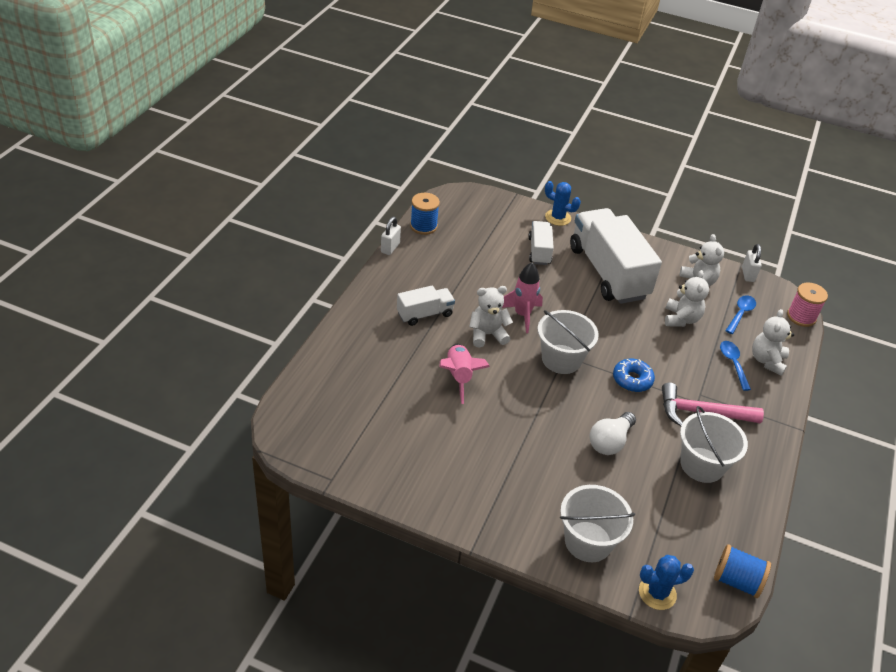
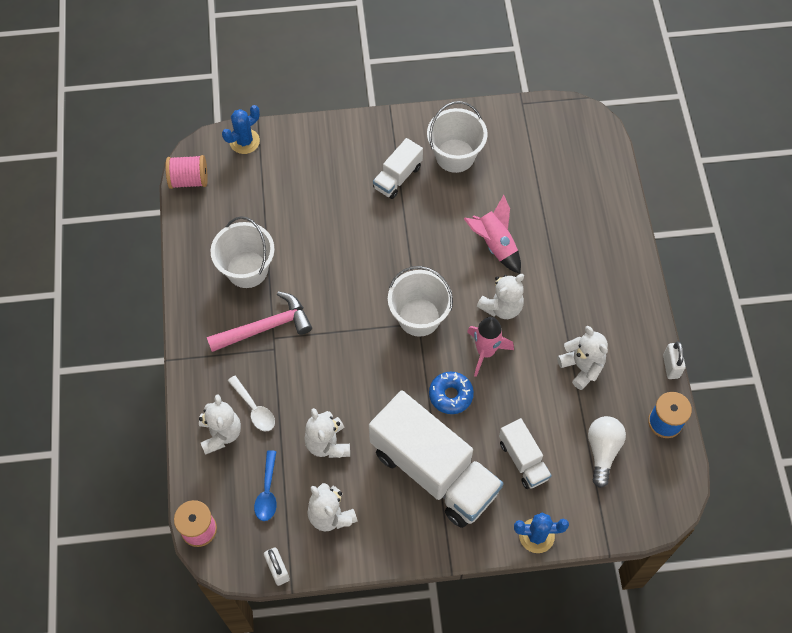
camera: 155 degrees right, 20 degrees up
white truck [397,285,455,326] -> white truck moved to [373,138,423,199]
white bucket [560,485,635,562] -> white bucket moved to [427,101,487,173]
white light bulb [590,412,636,455] -> white light bulb moved to [588,416,626,488]
blue donut [613,359,655,392] -> blue donut moved to [429,372,474,414]
blue spool [714,544,771,598] -> pink spool [166,155,208,189]
blue spoon [720,341,751,391] -> white spoon [228,375,275,431]
none -> white teddy bear [557,326,608,390]

